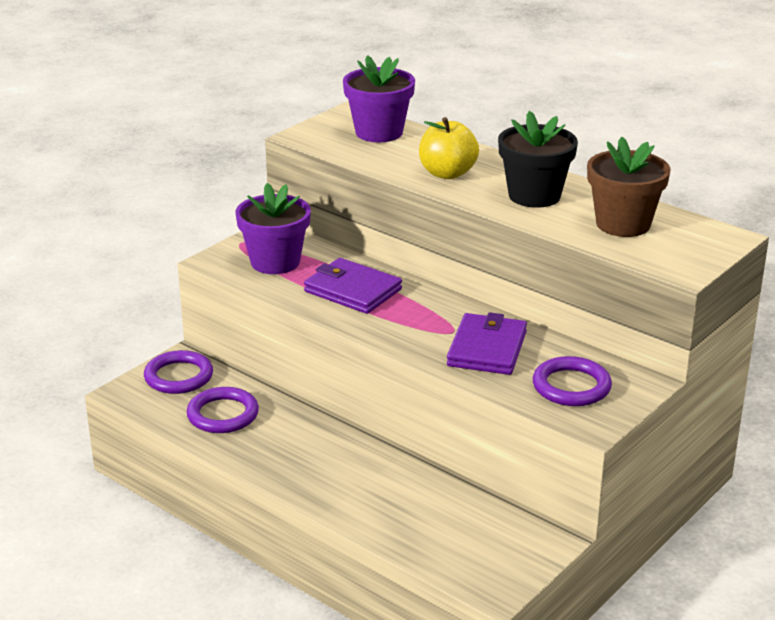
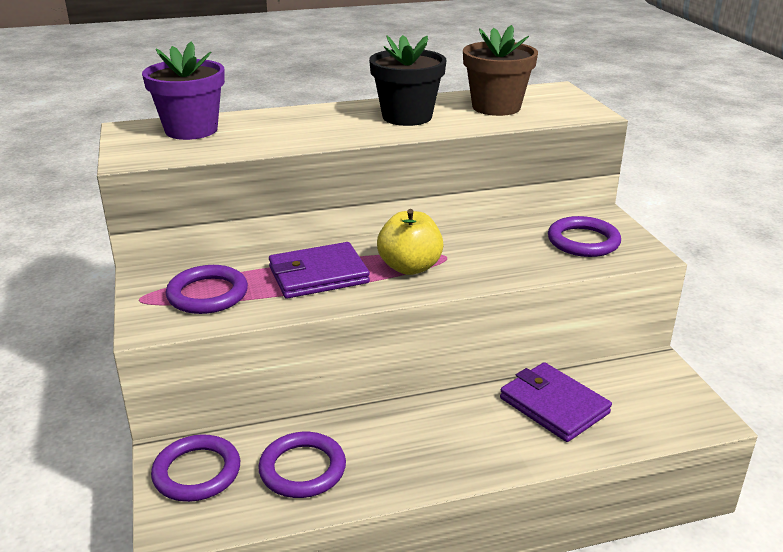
camera: 55 degrees left, 0 degrees up
purple flower pot [235,183,311,274] -> purple ring [166,265,248,314]
yellow apple [419,117,479,179] -> yellow apple moved to [377,209,444,275]
purple wallet [447,312,527,375] -> purple wallet moved to [500,362,612,442]

